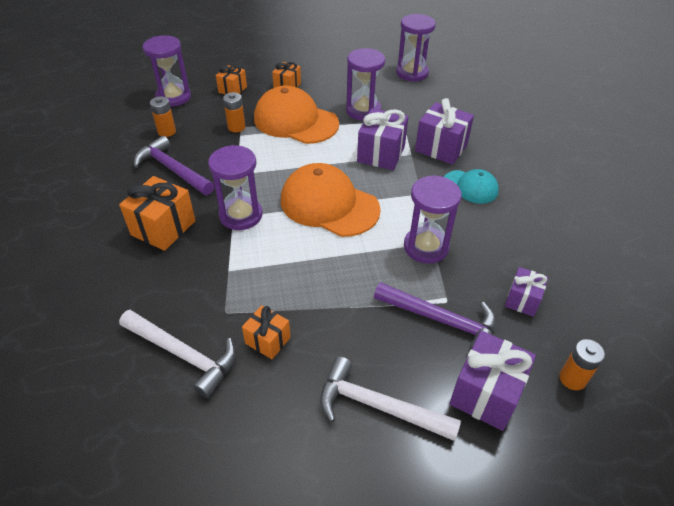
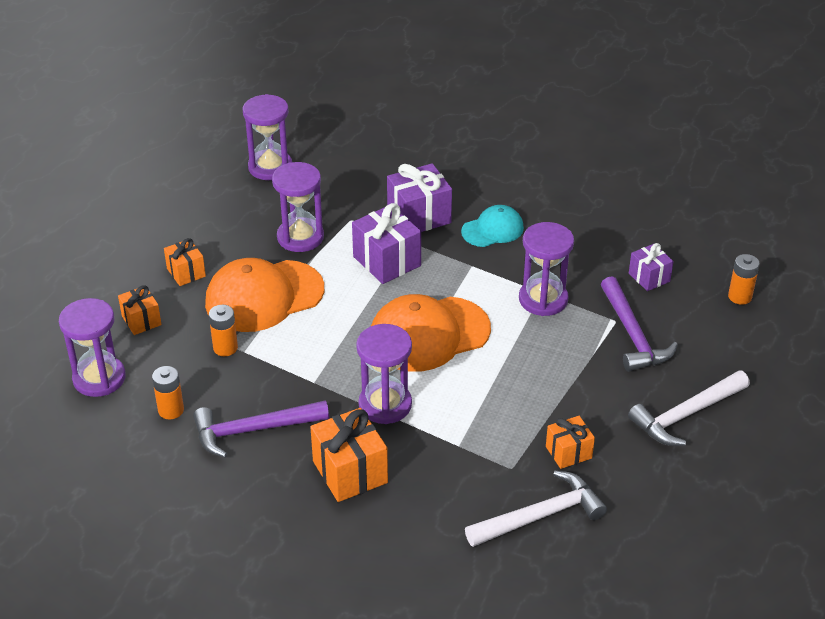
camera: 55 degrees left, 5 degrees down
purple hammer [374,282,496,350] -> purple hammer turned 105 degrees clockwise [601,276,678,372]
purple gift [449,331,536,431] -> none

